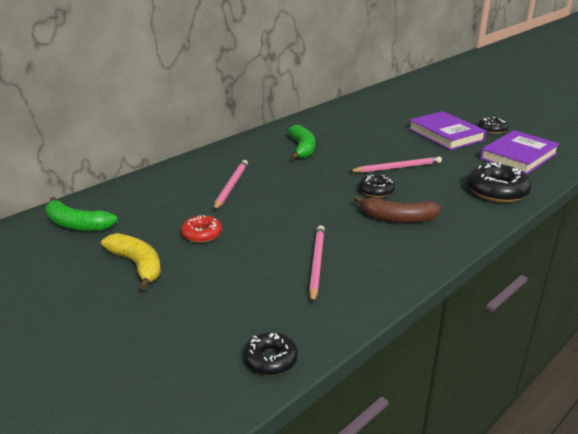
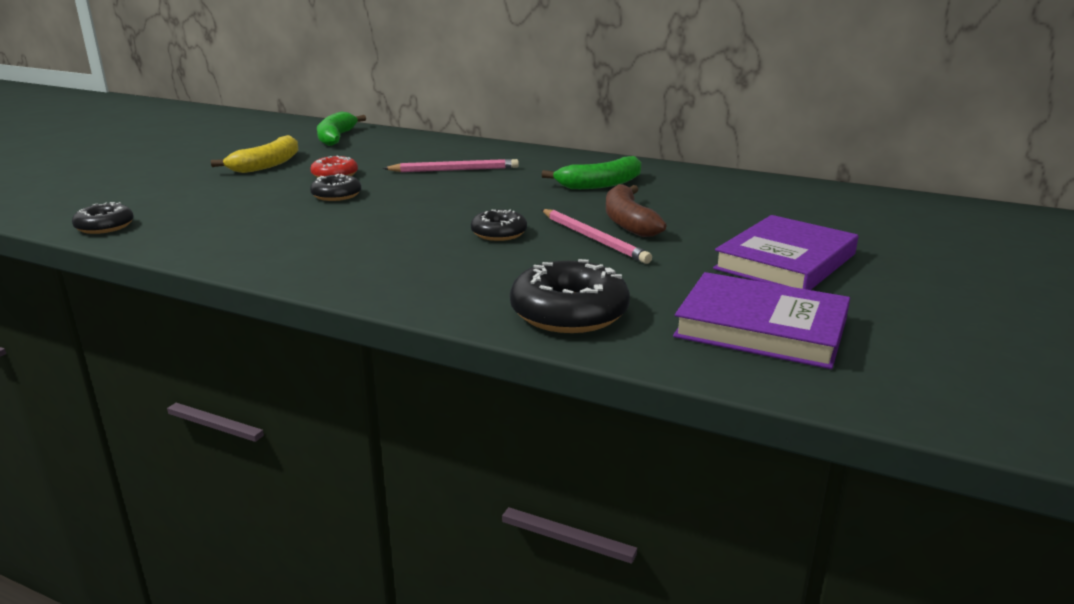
camera: 70 degrees right, 5 degrees down
pink pencil [309,226,325,304] -> none
brown banana [354,195,441,223] -> brown banana moved to [606,184,666,237]
black donut [478,117,509,134] -> black donut moved to [310,174,361,201]

